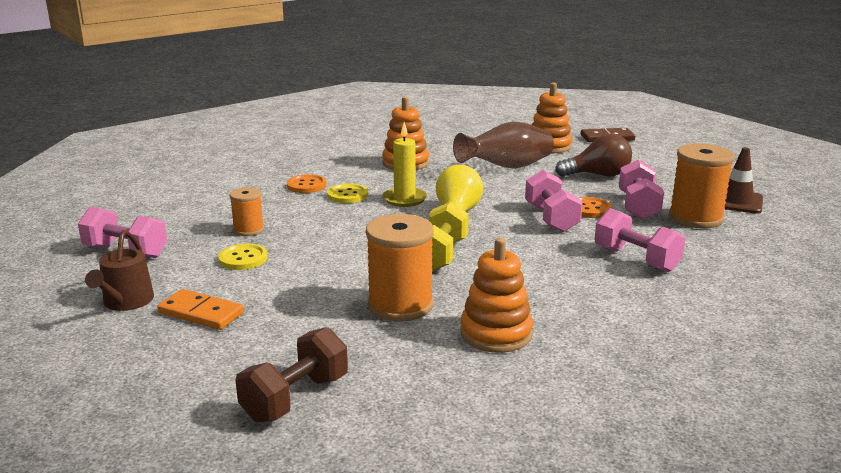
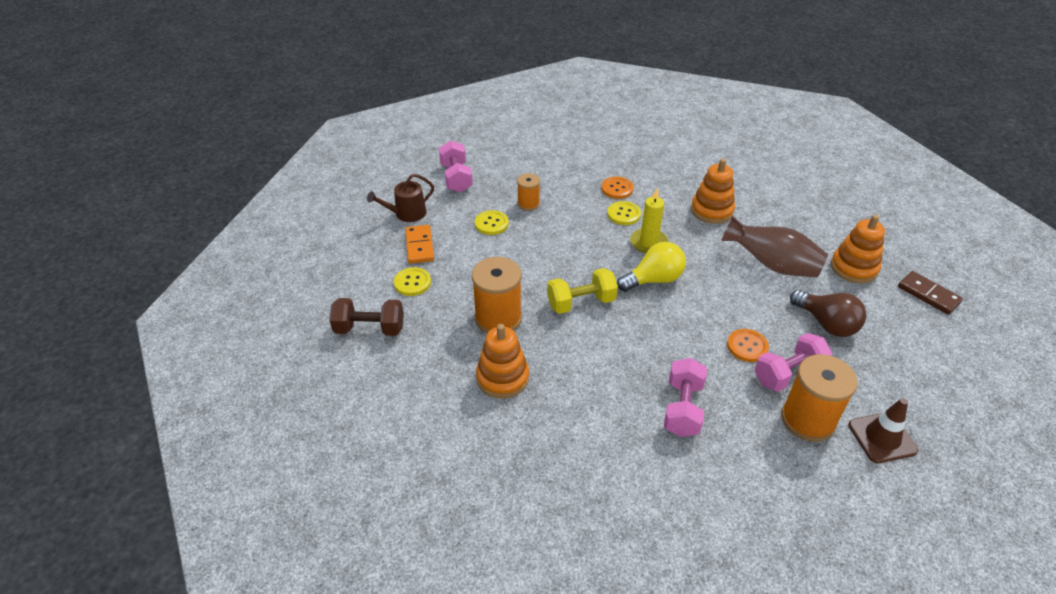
camera: 55 degrees right, 20 degrees up
pink dumbbell [525,170,583,232] -> none
none -> yellow button [394,267,431,296]

